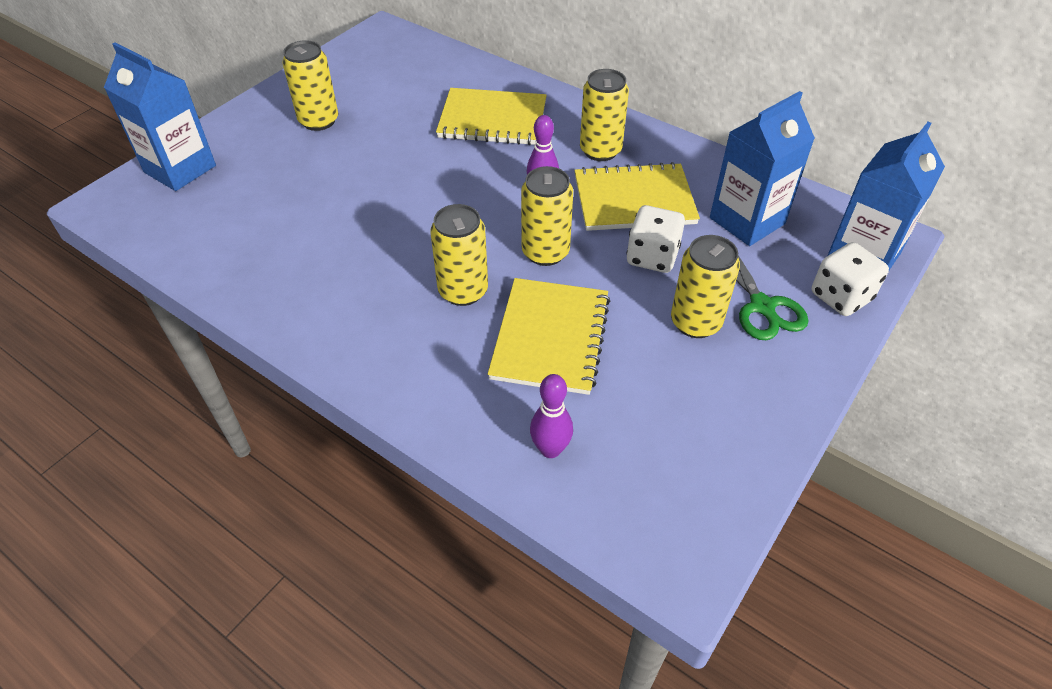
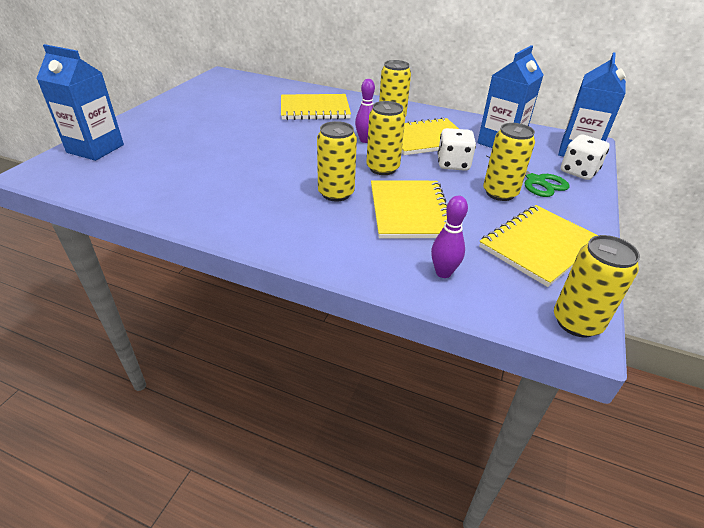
camera: 15 degrees left, 10 degrees down
yellow can [282,40,338,131] -> yellow can moved to [554,235,640,337]
none -> yellow notebook [479,205,598,287]

